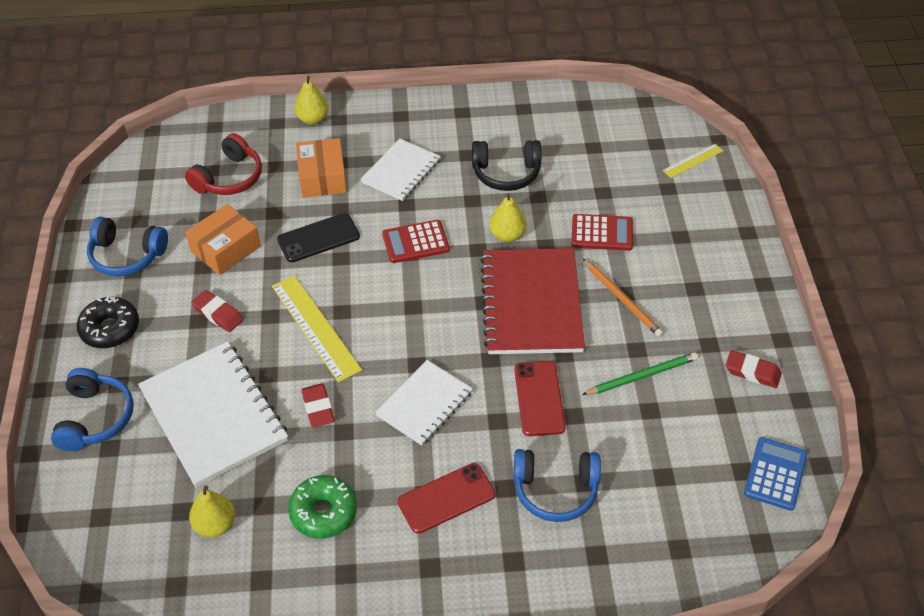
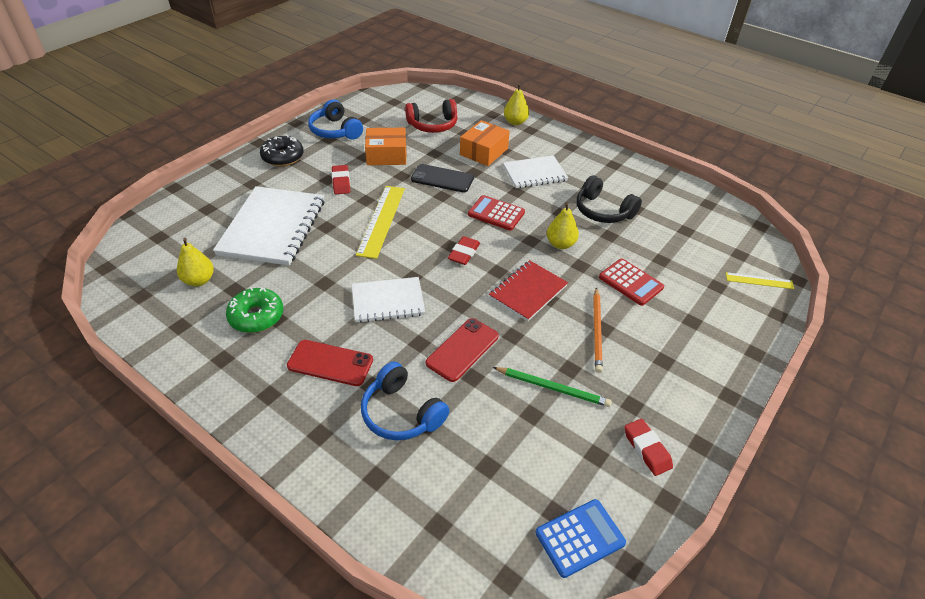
camera: 40 degrees right, 5 degrees down
blue headphones [51,368,134,451] -> none
red eraser [301,384,335,427] -> red eraser moved to [448,236,480,265]
red notebook [480,248,585,354] -> red notebook [489,260,568,321], size x0.60

